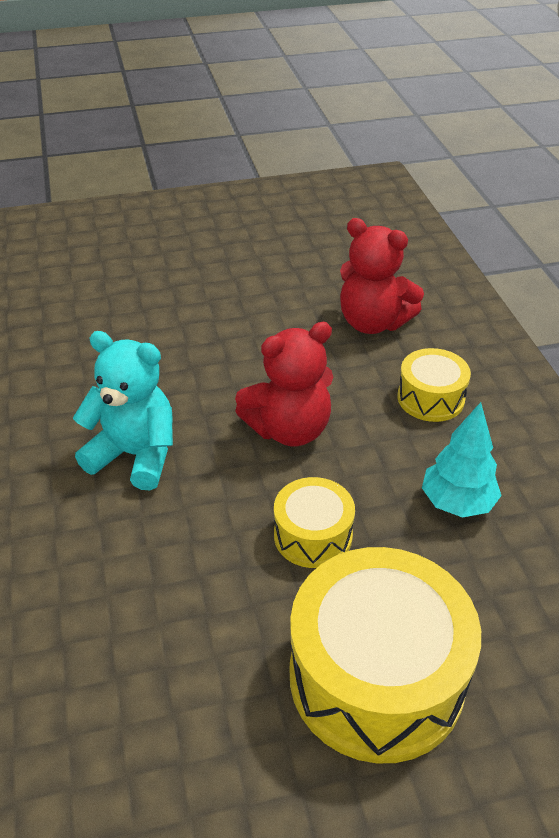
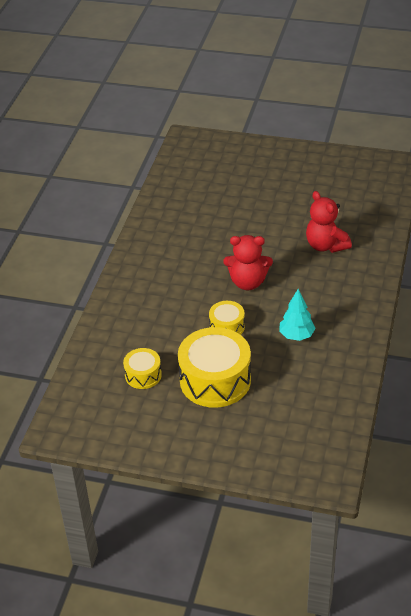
camera: 30 degrees right, 0 degrees up
turquoise teddy bear [73,331,173,490] -> none
yellow drum [397,348,471,422] -> yellow drum moved to [123,348,162,389]

